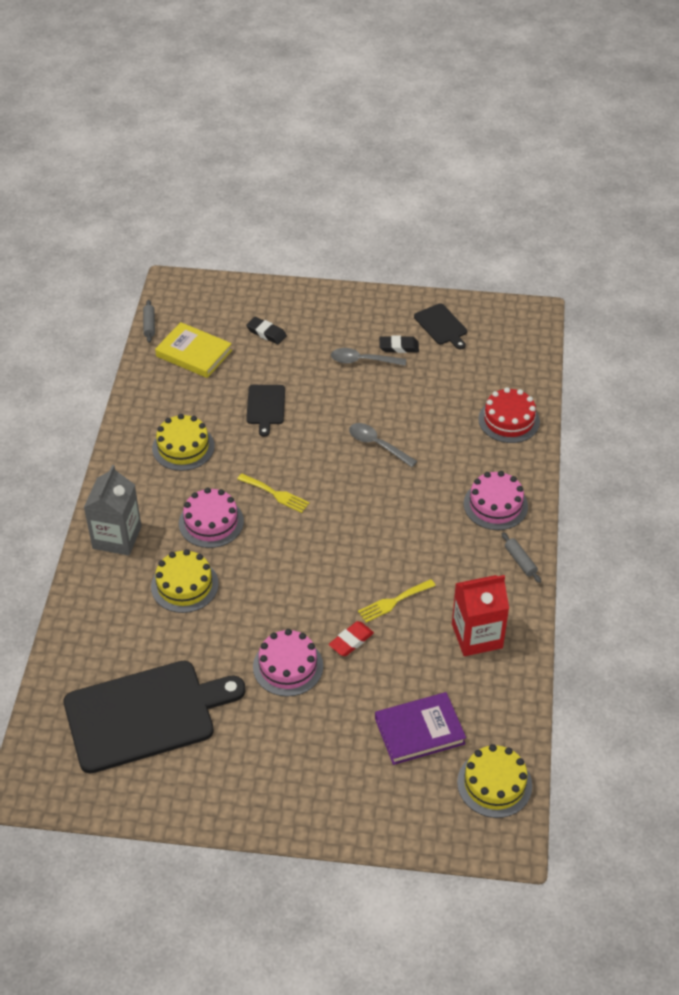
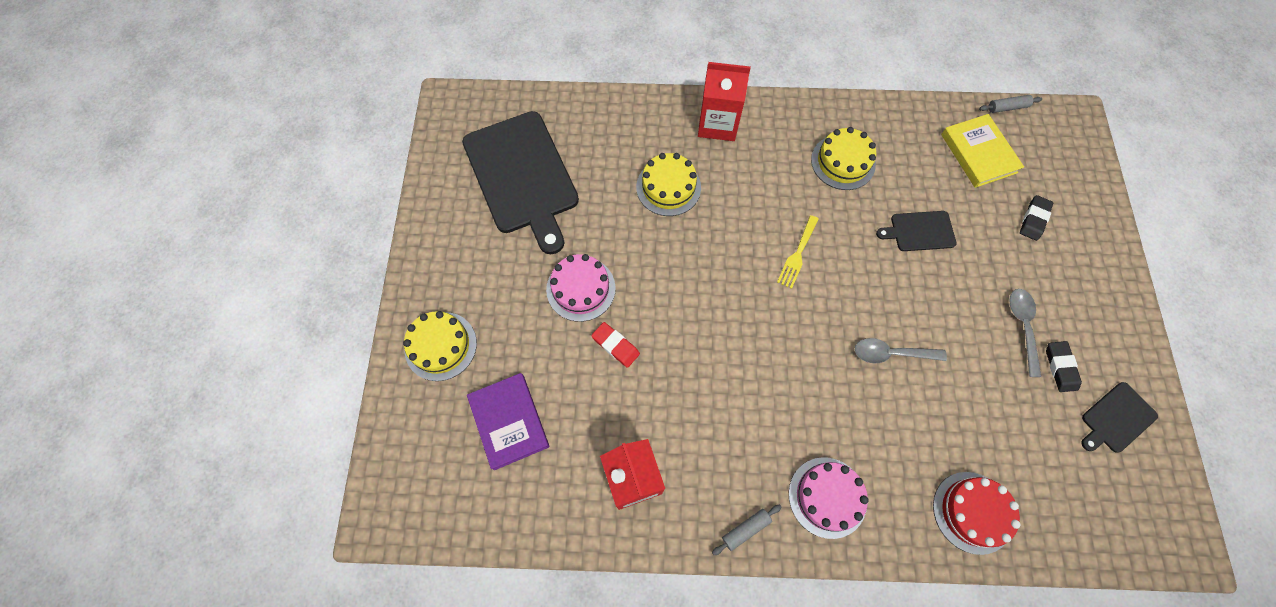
camera: 85 degrees right, 20 degrees up
grey carton [84,465,142,556] -> red carton [698,62,751,141]
yellow book [155,322,232,378] -> yellow book turned 45 degrees counterclockwise [941,114,1024,188]
pink cake [179,488,244,548] -> none
grey spoon [349,423,417,467] -> grey spoon turned 120 degrees counterclockwise [855,338,947,363]
yellow fork [358,579,436,622] -> none
yellow cake [457,744,532,818] -> yellow cake moved to [403,311,477,381]

